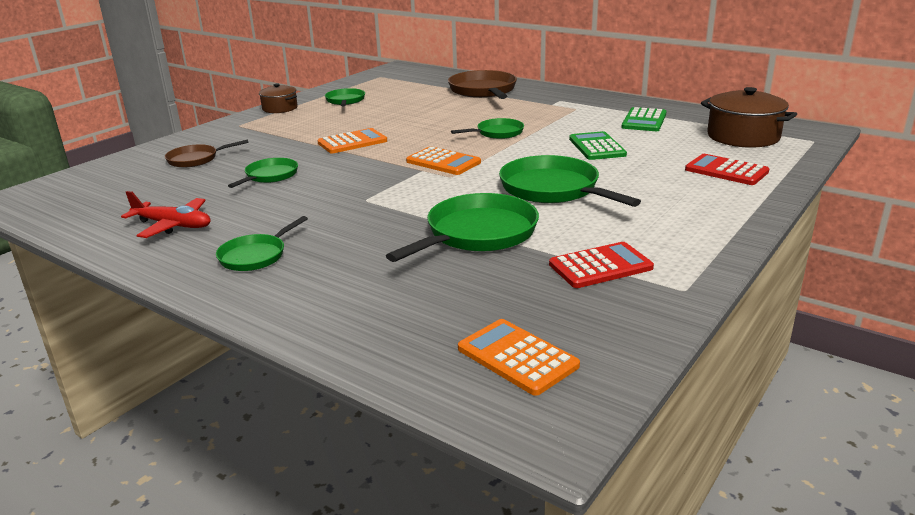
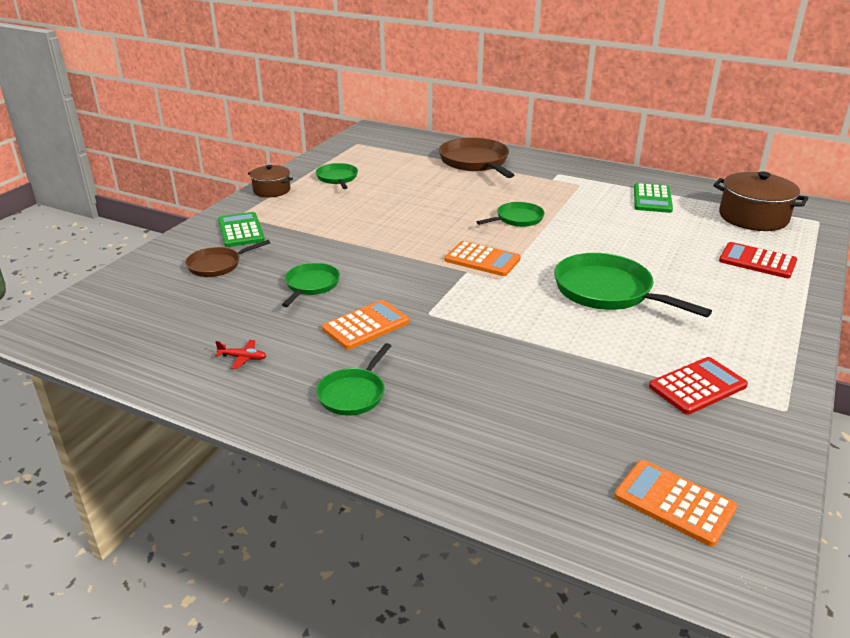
camera: 10 degrees left, 5 degrees up
red plane [121,191,211,238] -> red plane [215,340,266,369], size x0.52
orange calculator [317,128,387,153] -> orange calculator moved to [322,300,409,350]
green pan [386,193,539,262] -> none
green calculator [569,131,627,160] -> green calculator moved to [218,212,265,247]

